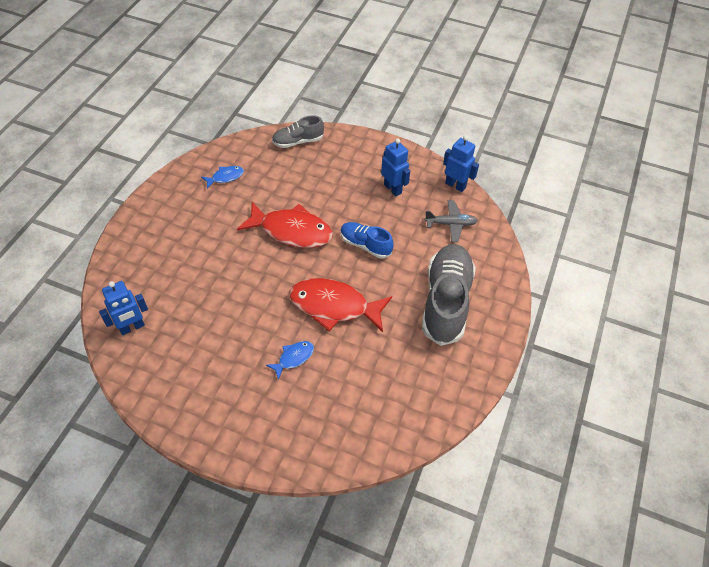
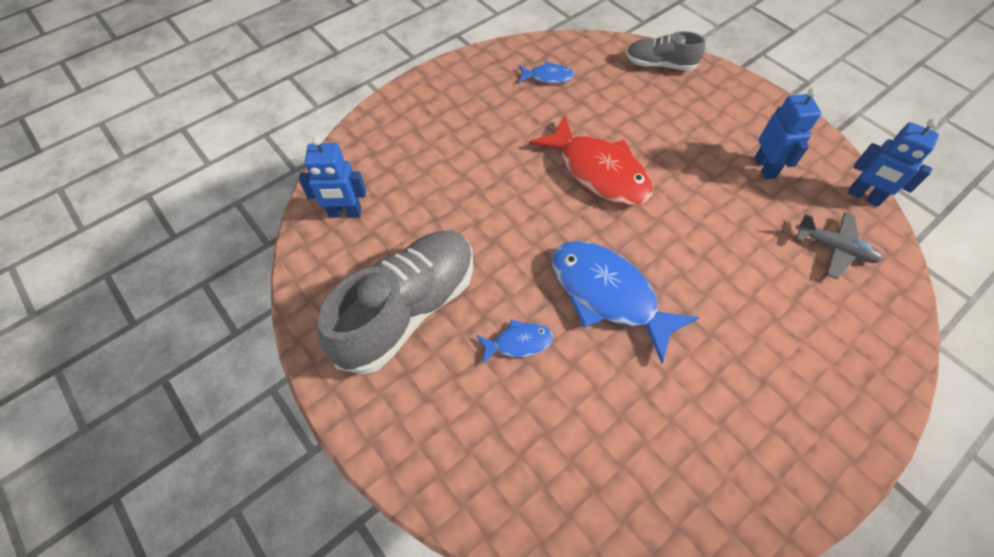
camera: 30 degrees right, 5 degrees up
red fish [289,278,392,332] -> blue fish [552,241,699,364]
blue shoe [340,222,394,258] -> none
grey shoe [422,244,476,346] -> grey shoe moved to [318,231,473,374]
blue robot [443,135,479,192] -> blue robot turned 150 degrees clockwise [848,119,939,207]

